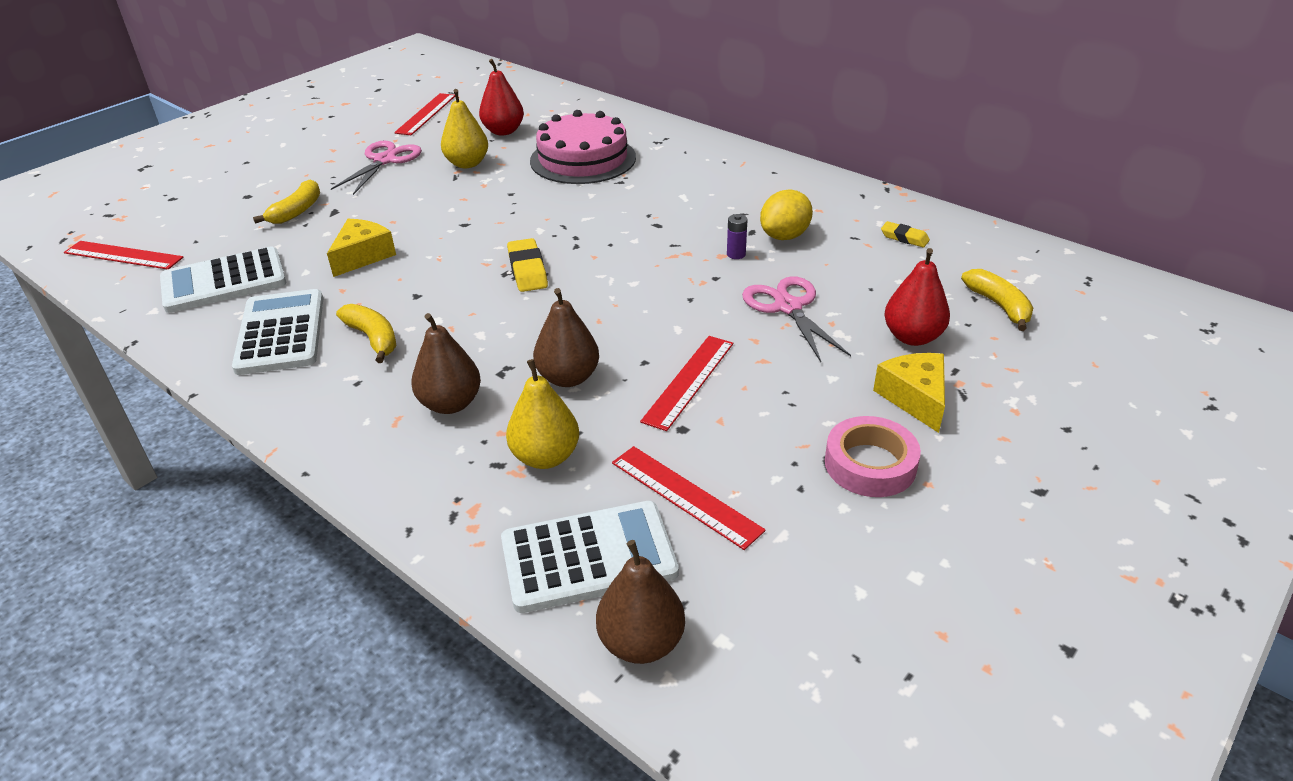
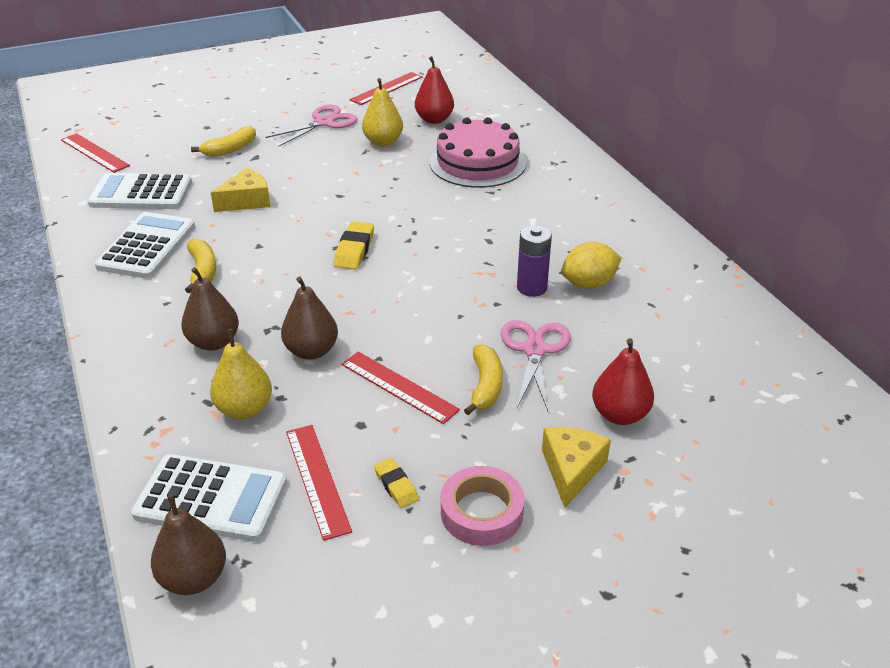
camera: 25 degrees right, 0 degrees up
red ruler [640,336,733,431] -> red ruler turned 75 degrees clockwise [341,351,460,424]
purple battery [727,214,747,259] -> purple battery [517,225,552,297], size x1.71
yellow eraser [881,221,930,247] -> yellow eraser moved to [374,458,419,508]
yellow banana [961,269,1033,331] -> yellow banana moved to [464,344,503,415]

